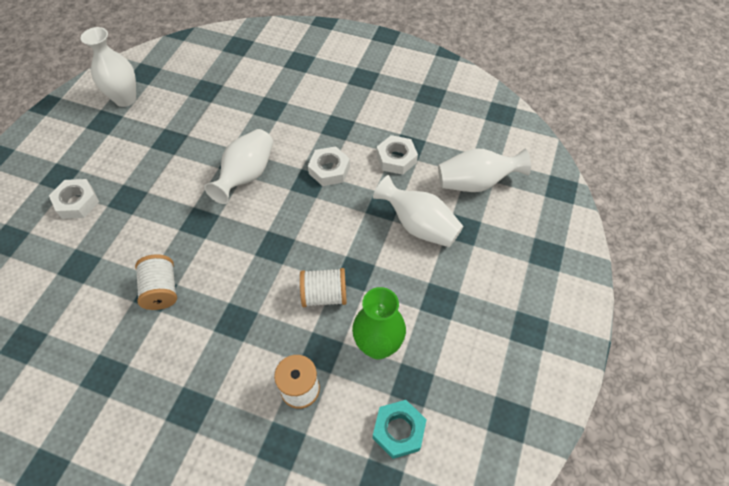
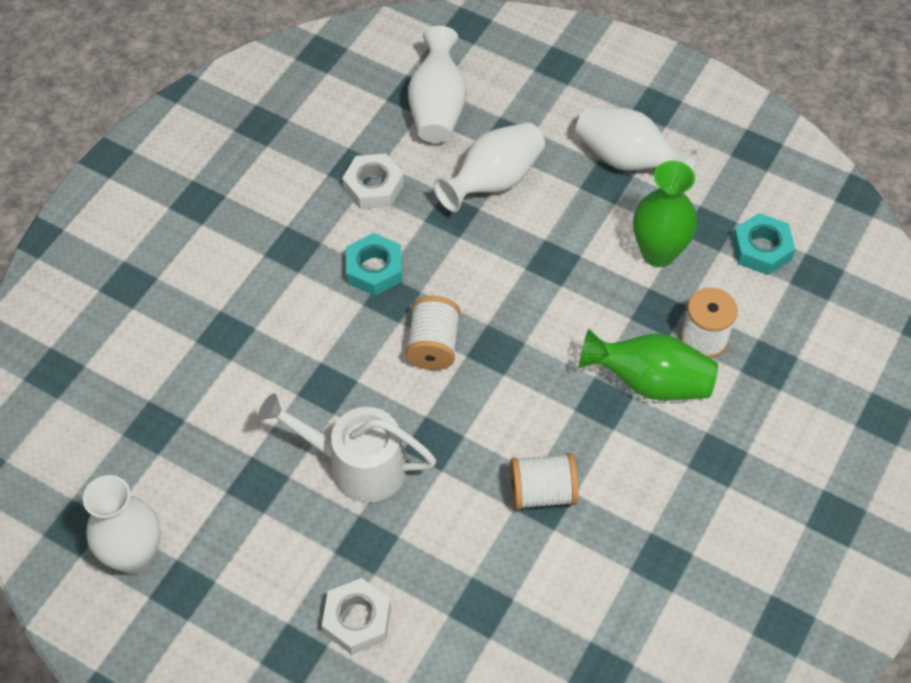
camera: 80 degrees left, 0 degrees up
white vase [204,129,273,204] -> white vase moved to [576,106,698,171]
white spool [300,268,347,307] -> white spool moved to [406,296,460,370]
white nut [308,146,350,186] -> turquoise nut [346,233,402,296]
none -> white watering can [258,393,436,502]
none -> green vase [579,329,718,400]

